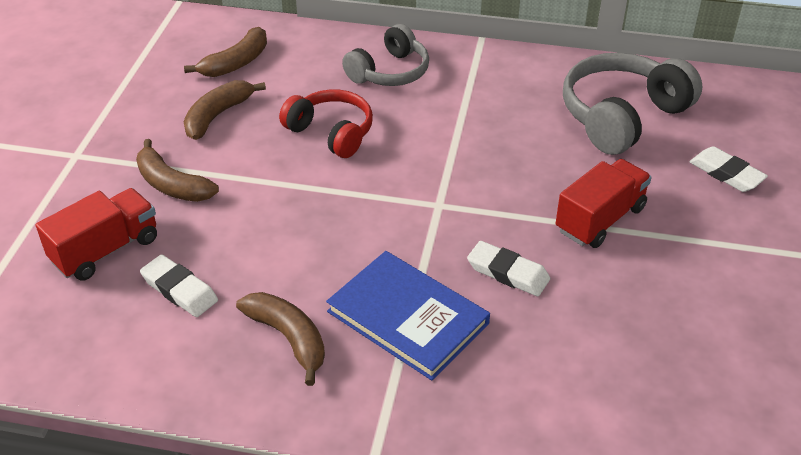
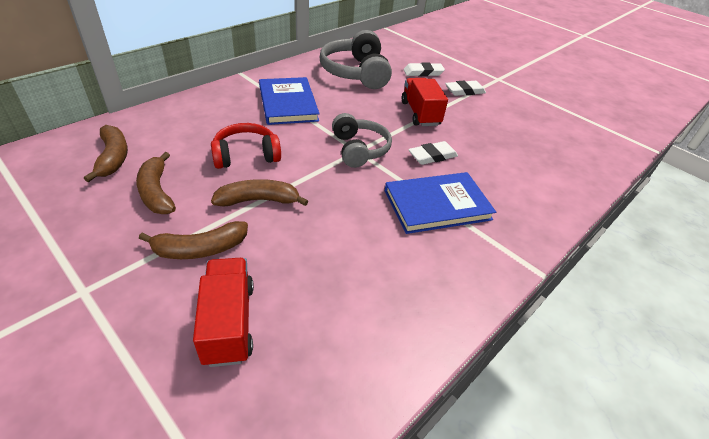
camera: 60 degrees left, 0 degrees up
white eraser [140,255,218,317] -> white eraser moved to [445,81,486,96]
brown banana [236,292,325,386] -> brown banana moved to [211,179,308,207]
grey headphones [342,24,429,86] -> grey headphones moved to [332,113,392,168]
none -> blue book [259,77,320,125]

